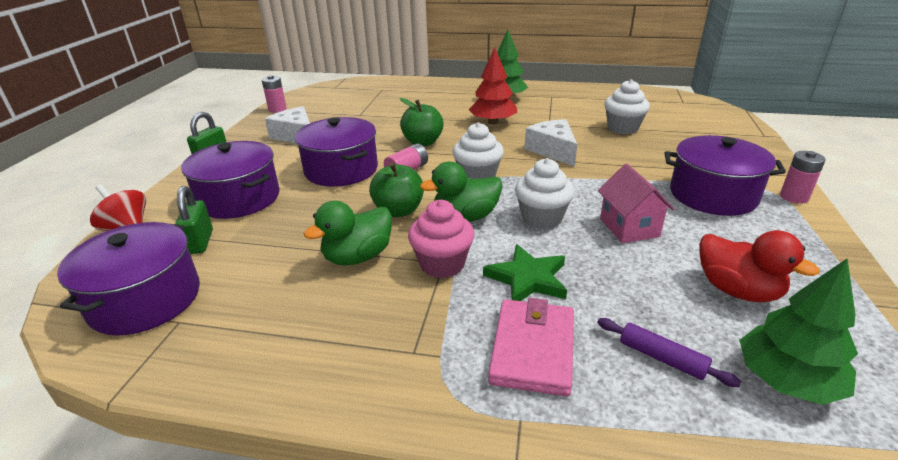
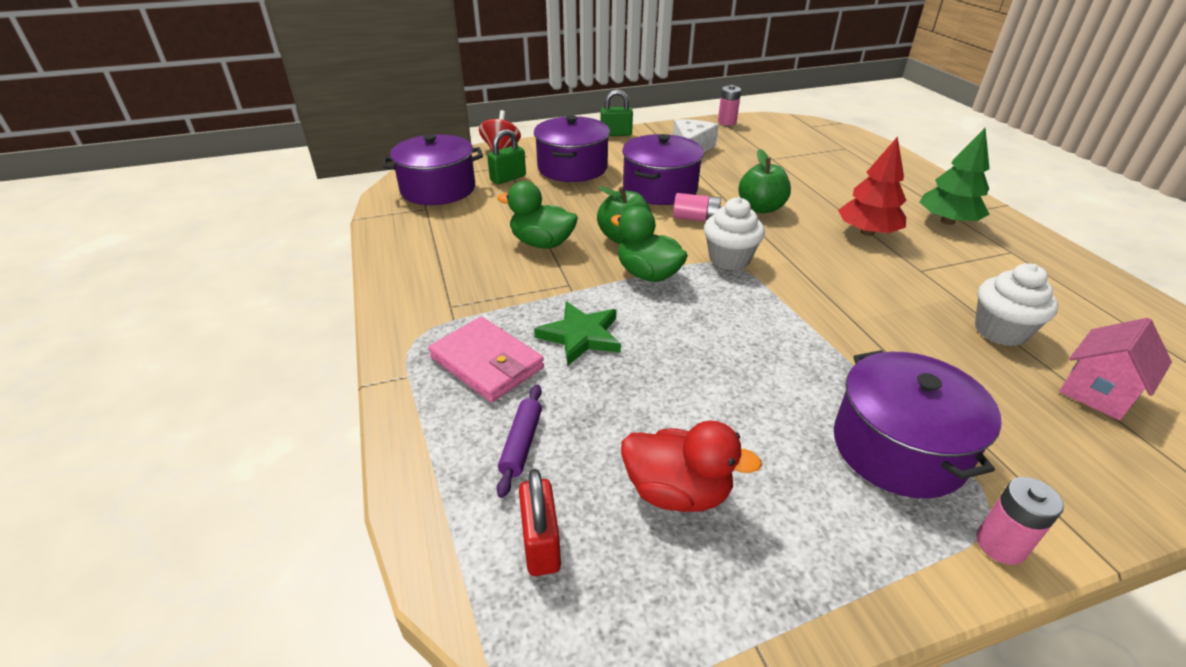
camera: 60 degrees right, 5 degrees up
pink cupcake [408,200,474,278] -> none
pink wallet [488,298,574,397] -> pink wallet turned 60 degrees clockwise [428,317,544,402]
white cupcake [515,158,575,229] -> none
white cheese [525,119,577,167] -> none
pink house [598,164,675,243] -> pink house moved to [1059,318,1172,420]
red duck [699,230,819,303] -> red duck turned 90 degrees counterclockwise [621,421,762,512]
green tree [739,258,858,405] -> red padlock [519,469,561,576]

